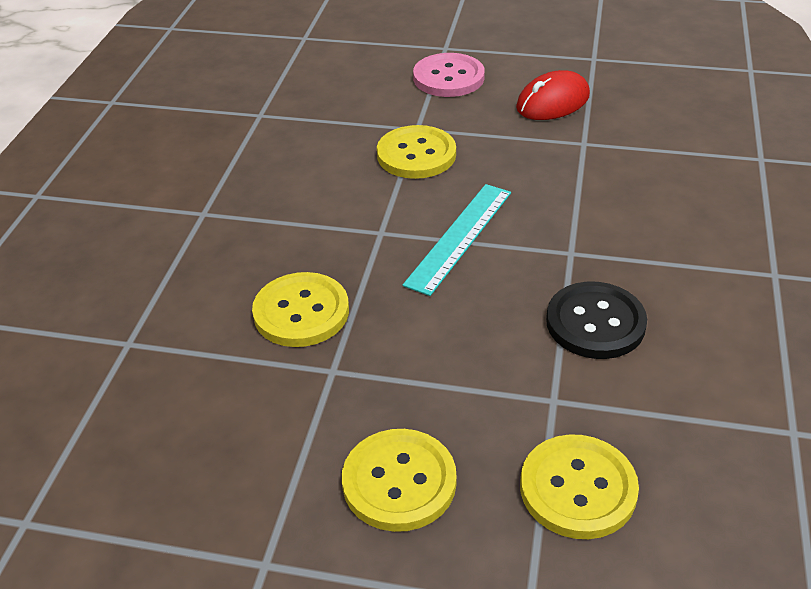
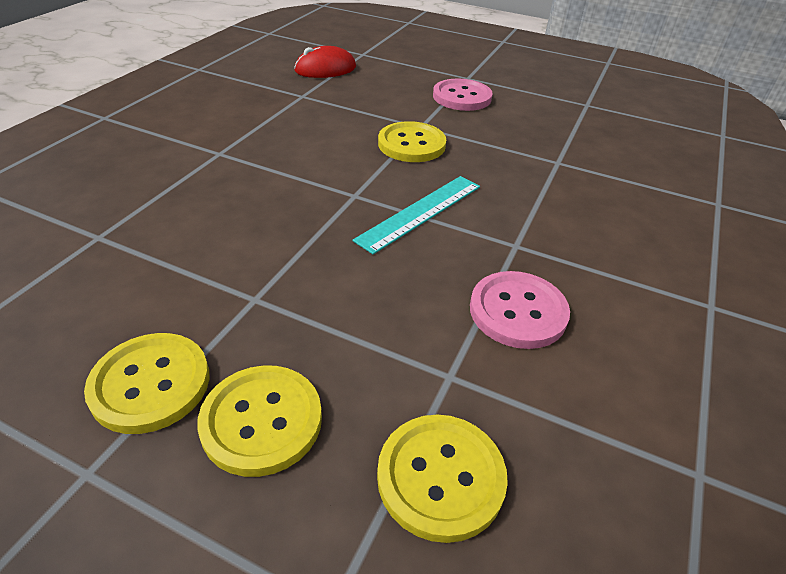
camera: 10 degrees right, 0 degrees up
yellow button [252,272,349,347] -> yellow button moved to [84,333,209,434]
red mouse [516,70,590,120] -> red mouse moved to [294,46,356,78]
black button [546,282,647,359] -> pink button [470,271,570,349]

